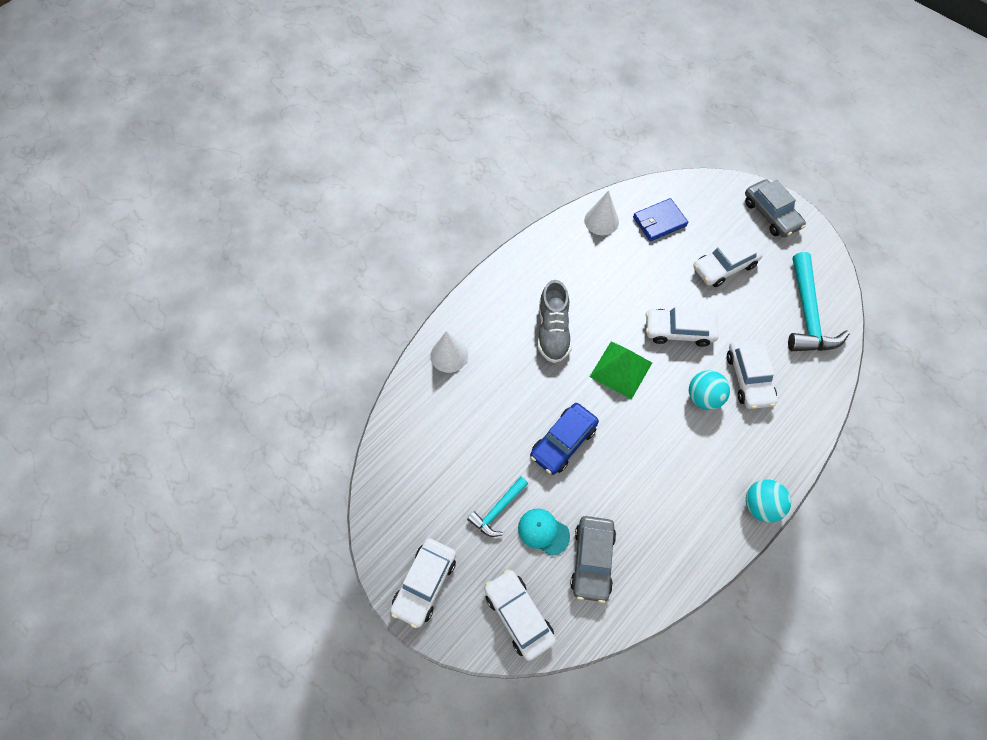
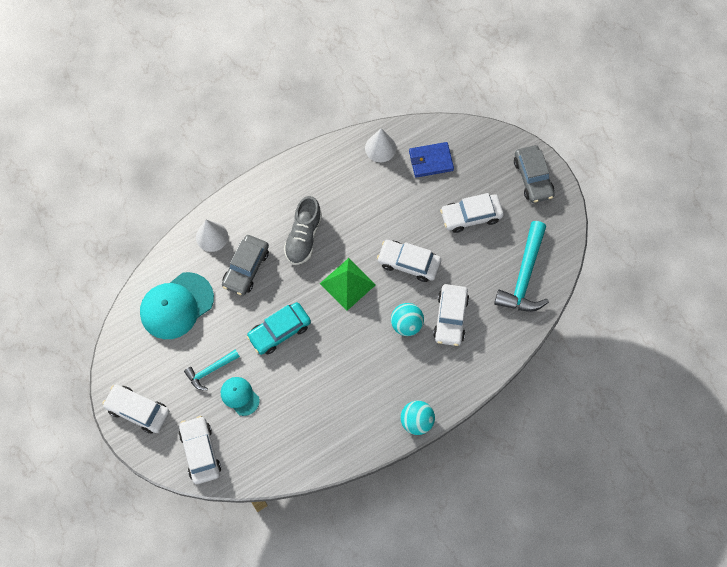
camera: 15 degrees right, 5 degrees up
white car [390,538,456,628] -> white car turned 75 degrees clockwise [102,385,170,434]
blue car [530,403,599,475] -> turquoise car [247,302,311,355]
grey car [570,516,616,603] -> grey car moved to [222,235,269,296]
none -> turquoise cap [140,272,214,339]

